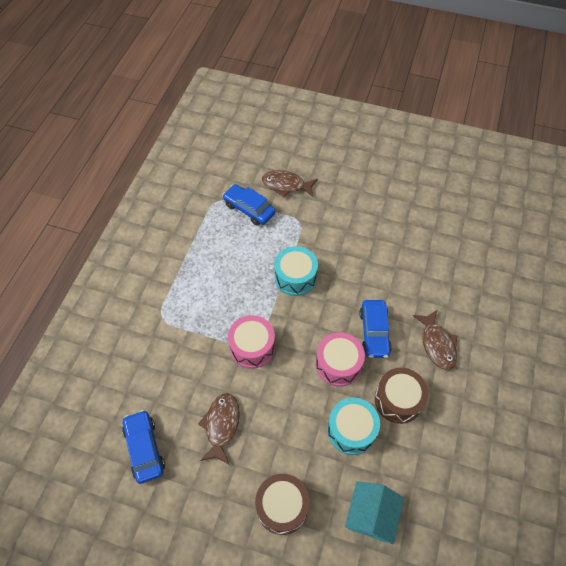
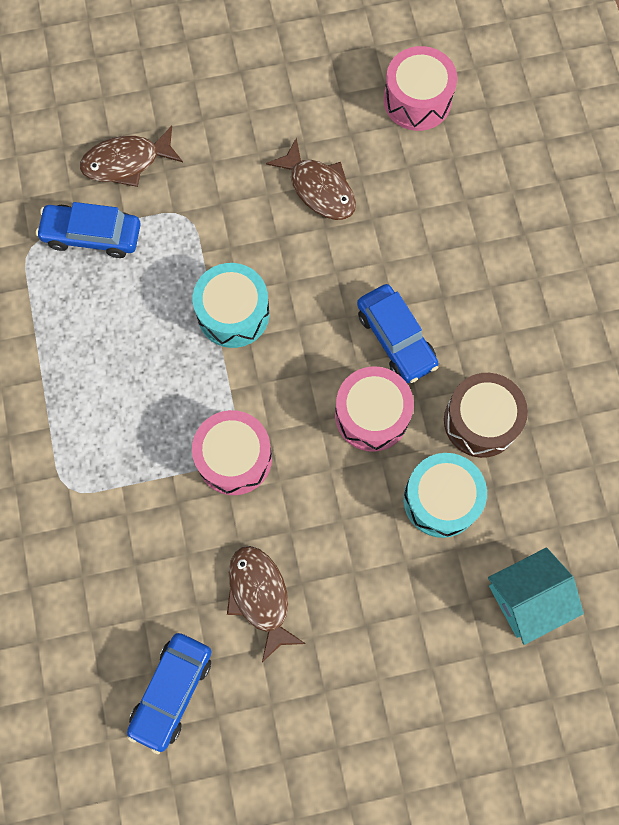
camera: 30 degrees left, 15 degrees up
blue car [122,410,165,484] -> blue car turned 105 degrees counterclockwise [127,633,212,754]
brown drum [255,474,310,535] -> none
turquoise house [345,481,404,544] -> turquoise house turned 75 degrees clockwise [488,548,584,645]
brown fish [413,310,458,370] -> brown fish moved to [266,137,356,220]
none -> pink drum [384,46,457,131]

